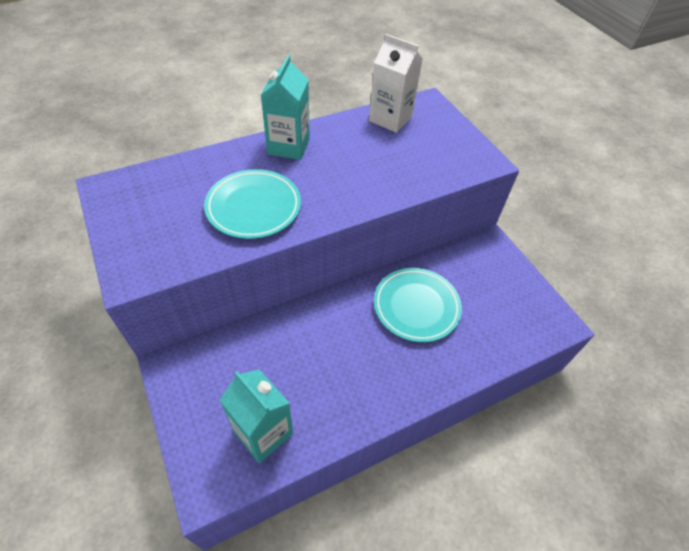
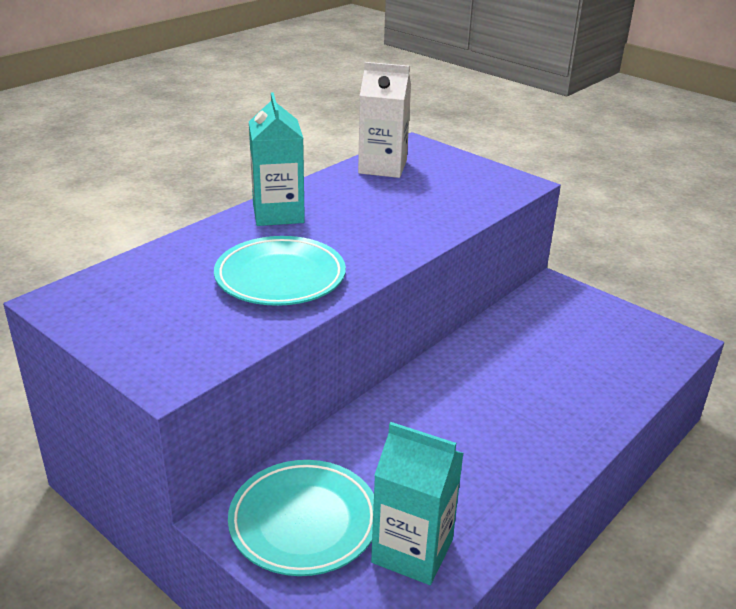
camera: 20 degrees left, 20 degrees down
turquoise plate [374,268,462,342] -> turquoise plate moved to [228,460,374,576]

